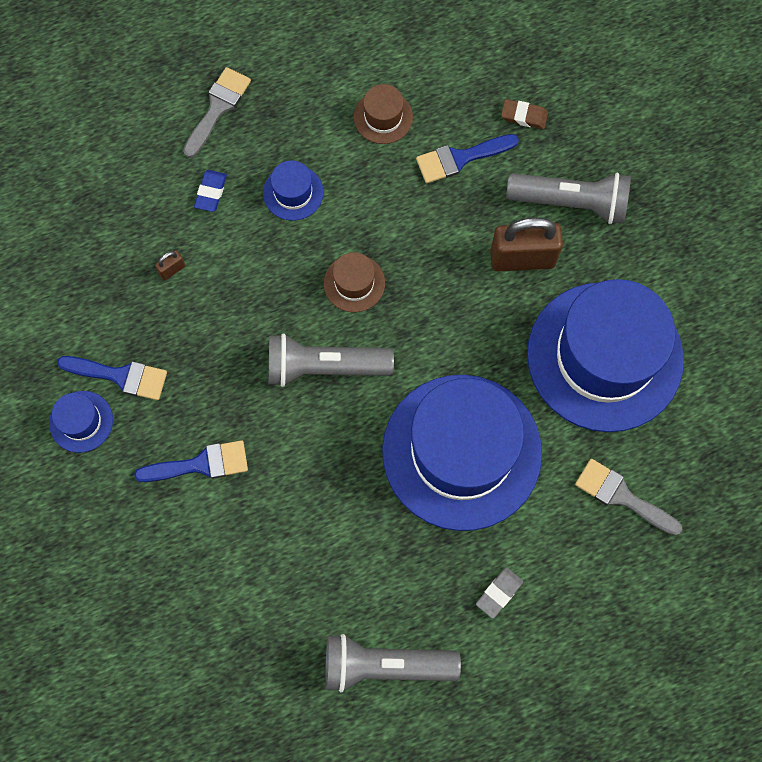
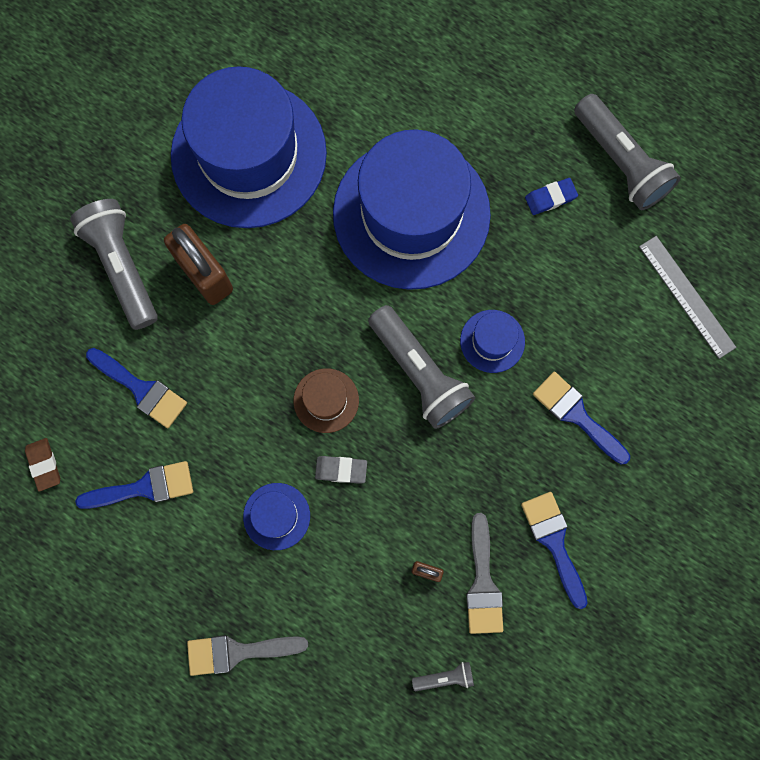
camera: 125 degrees left, 5 degrees up
blue hat [49,391,113,453] -> blue hat moved to [460,310,525,373]
blue eraser [194,170,227,212] -> blue eraser moved to [525,178,578,215]
brown hat [354,84,413,144] -> blue brush [75,461,193,509]
grey eraser [476,567,523,619] -> grey eraser moved to [315,456,367,483]
brown eraser [501,99,548,129] -> brown eraser moved to [25,438,60,492]
grey brush [575,459,683,535] -> grey brush moved to [466,513,503,634]
none -> grey flashlight [412,662,474,691]
none -> grey ruler [639,236,737,359]

